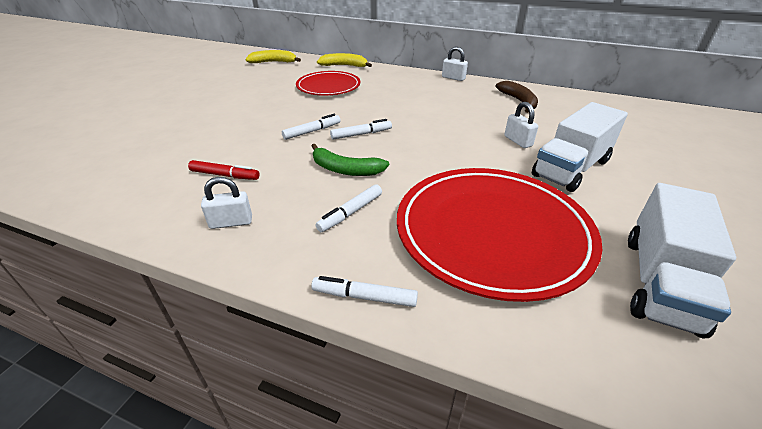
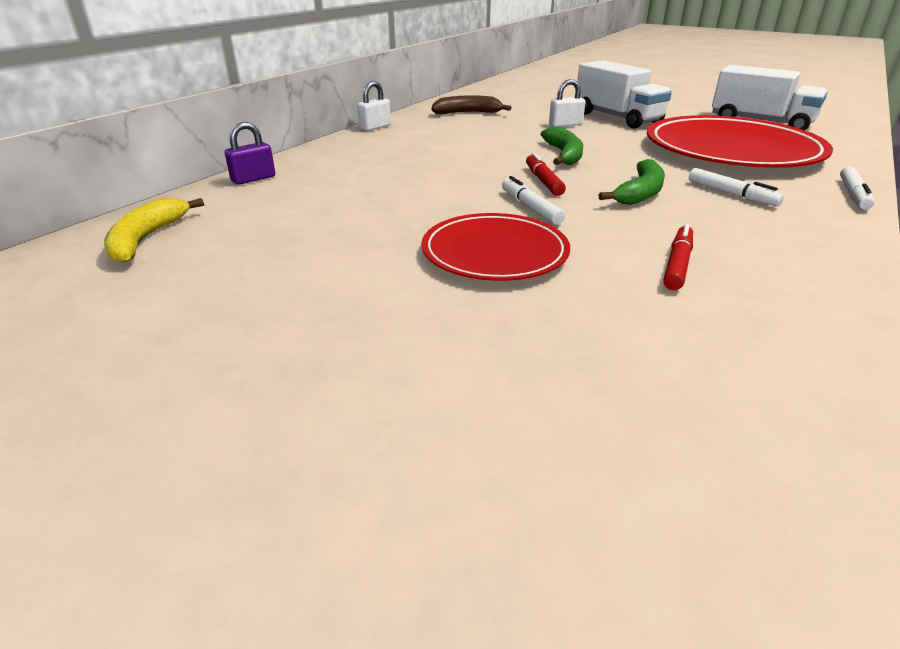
camera: 80 degrees left, 5 degrees down
white padlock [201,177,252,229] -> none
red plate [296,71,360,95] -> red plate moved to [421,213,570,281]
yellow banana [317,53,372,67] -> purple padlock [225,122,275,185]
white marker [330,119,392,140] -> red marker [526,153,566,196]
none -> green banana [541,126,583,165]

